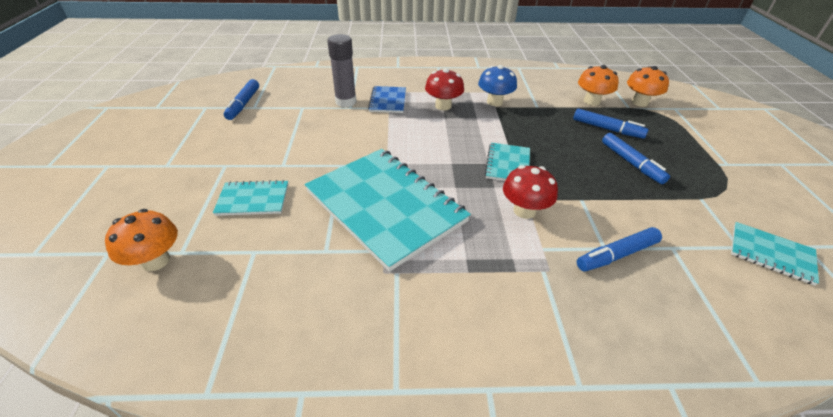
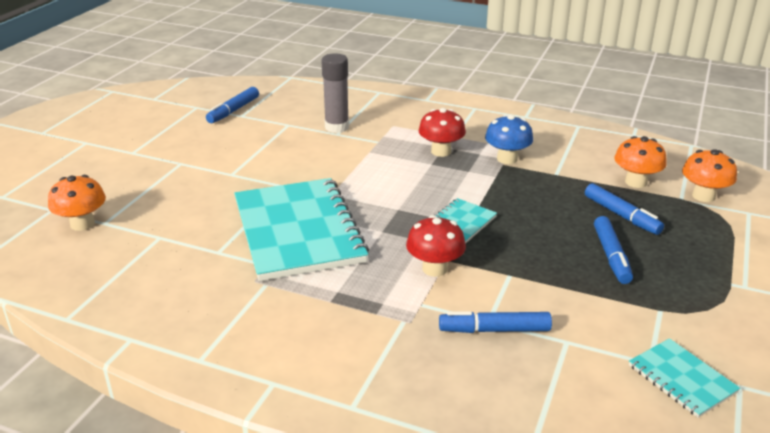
camera: 25 degrees right, 10 degrees down
turquoise notebook [213,180,288,216] -> none
blue notebook [368,86,406,113] -> none

